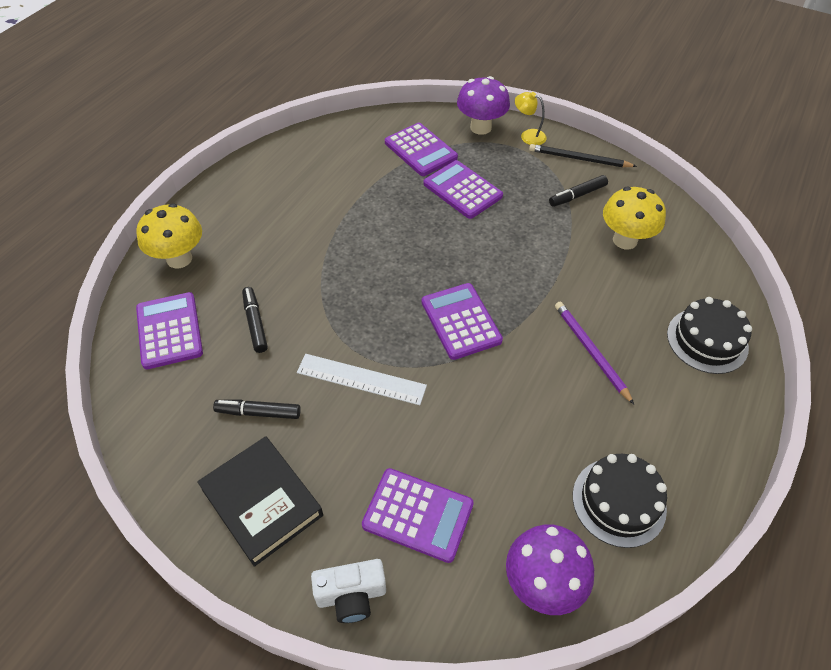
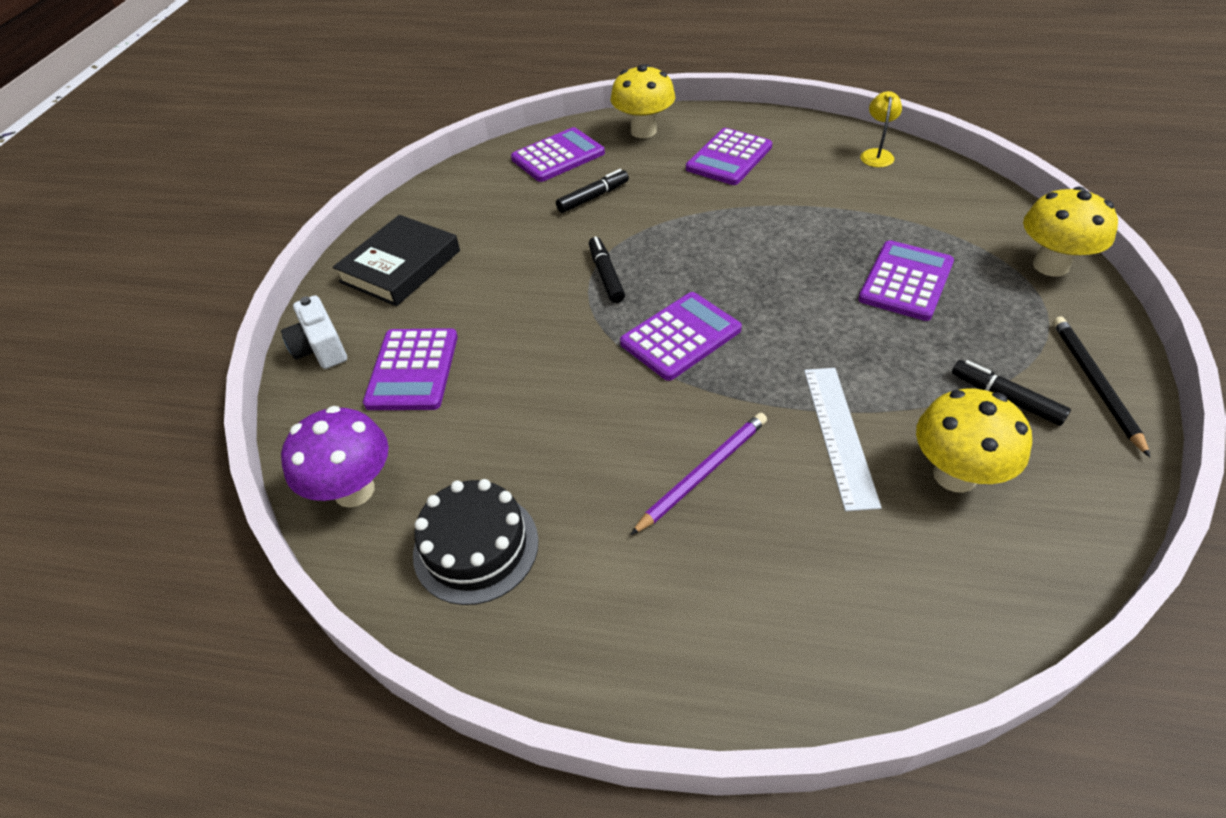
camera: 75 degrees right, 5 degrees down
black marker [213,399,301,419] -> black marker moved to [589,237,625,303]
white ruler [297,354,427,405] -> white ruler moved to [804,368,881,511]
purple calculator [385,123,458,176] -> purple calculator moved to [686,128,772,185]
purple mushroom [457,76,510,135] -> yellow mushroom [1023,187,1118,277]
yellow lamp [515,92,547,145] -> yellow lamp moved to [860,91,902,167]
black cake [667,297,752,374] -> none

